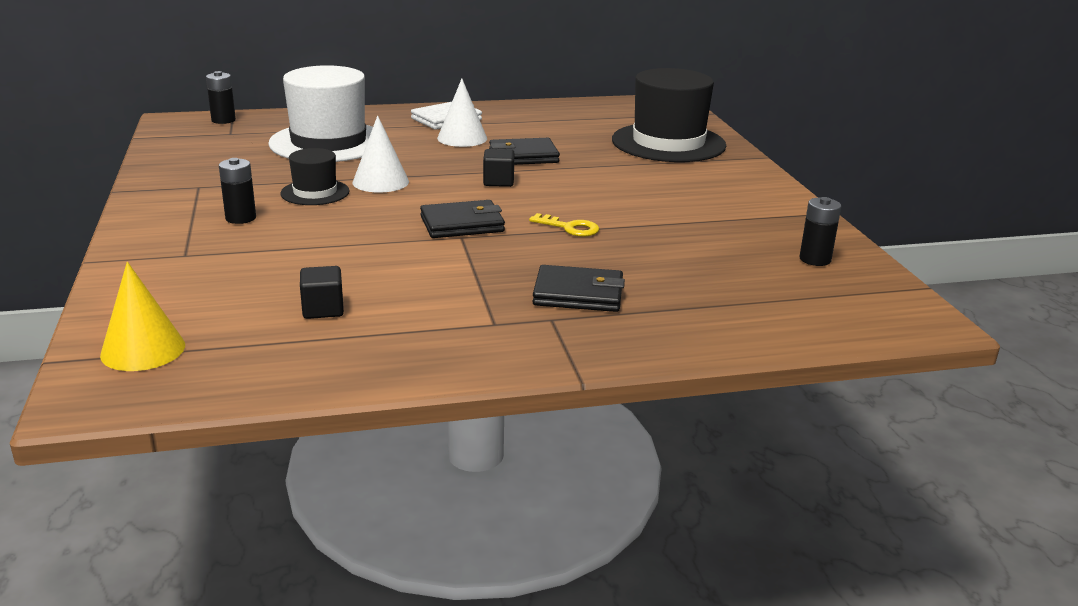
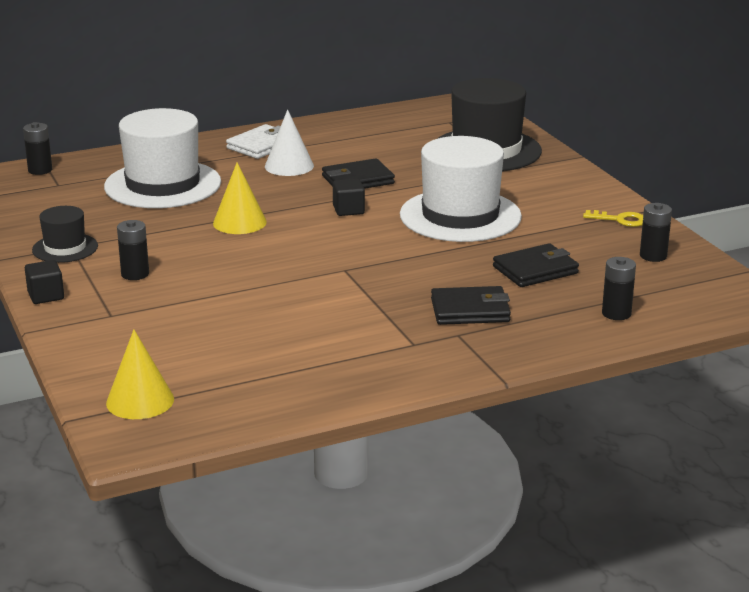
camera: 10 degrees left, 0 degrees up
black hat [280,148,350,205] -> black hat moved to [32,206,98,263]
black cube [300,266,344,319] -> black cube moved to [25,260,64,304]
white cone [352,115,409,193] -> yellow cone [213,162,267,234]
black wallet [420,200,505,238] -> black wallet moved to [493,243,579,287]
yellow key [529,213,599,237] -> yellow key moved to [583,210,643,227]
none -> white hat [400,136,522,242]
none -> black battery [602,257,636,320]

